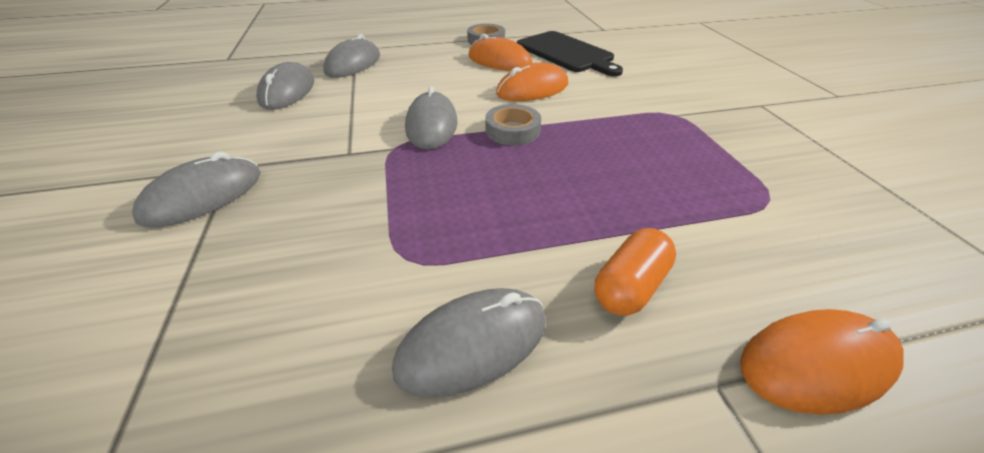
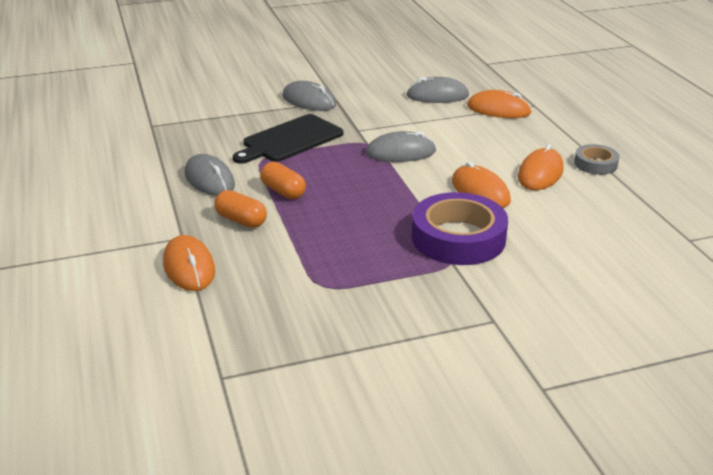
camera: 85 degrees right, 10 degrees down
grey mouse [323,34,380,78] -> orange mouse [467,90,532,118]
grey tape [485,104,541,146] -> none
black cutting board [517,31,623,76] -> black cutting board moved to [233,114,343,164]
none -> orange capsule [260,162,306,199]
none -> purple tape [412,192,508,265]

